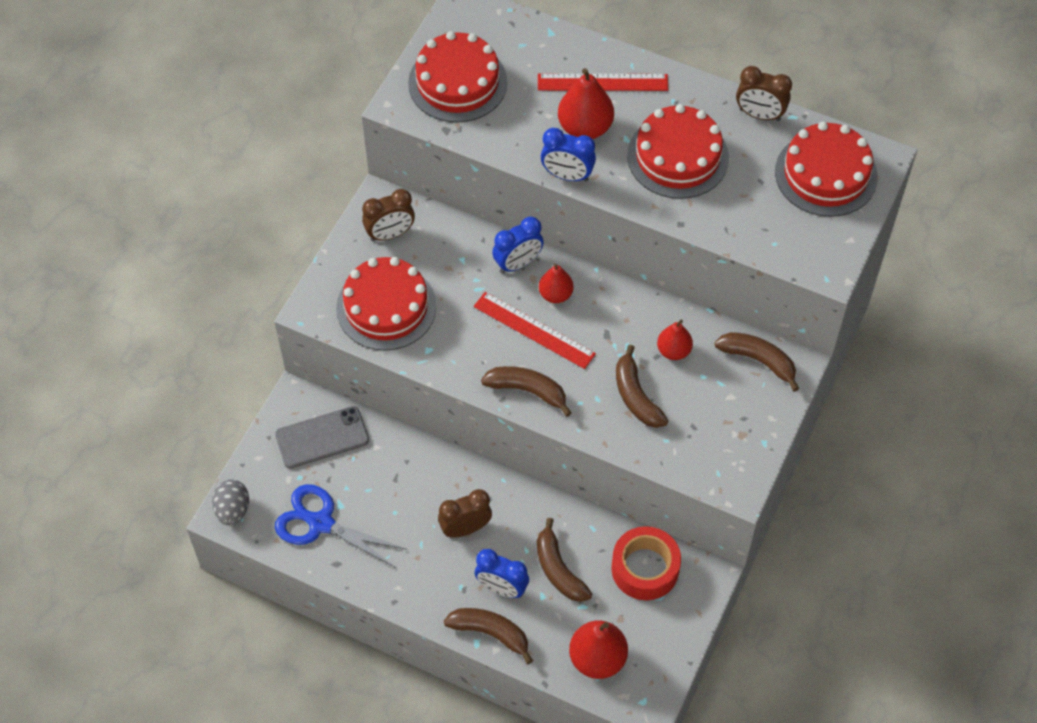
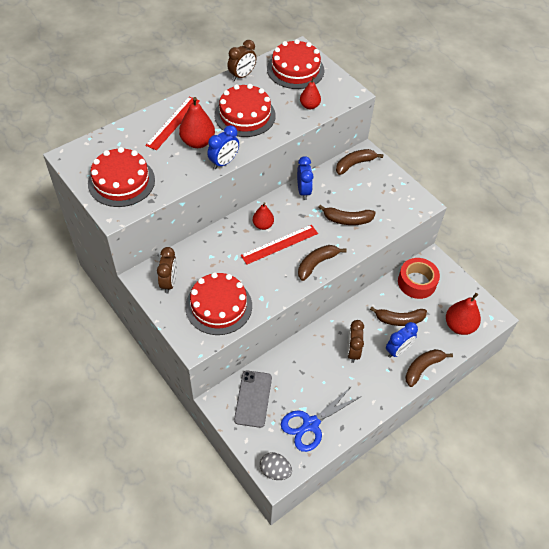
camera: 65 degrees left, 5 degrees down
blue clock [492,216,544,273] -> blue clock moved to [297,156,313,200]
red pear [657,320,693,360] -> red pear moved to [300,77,321,109]

